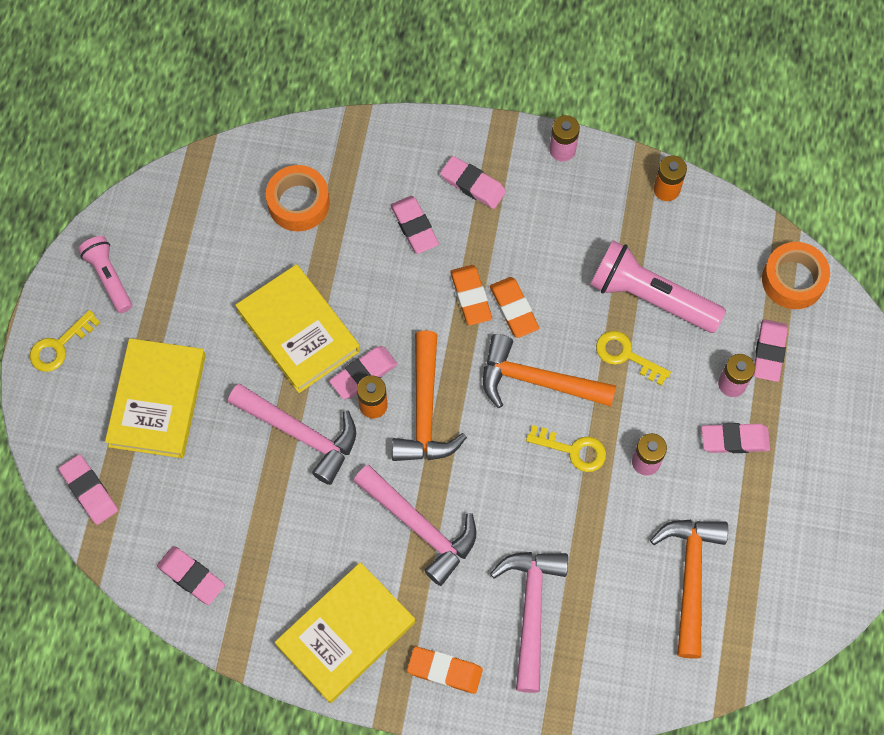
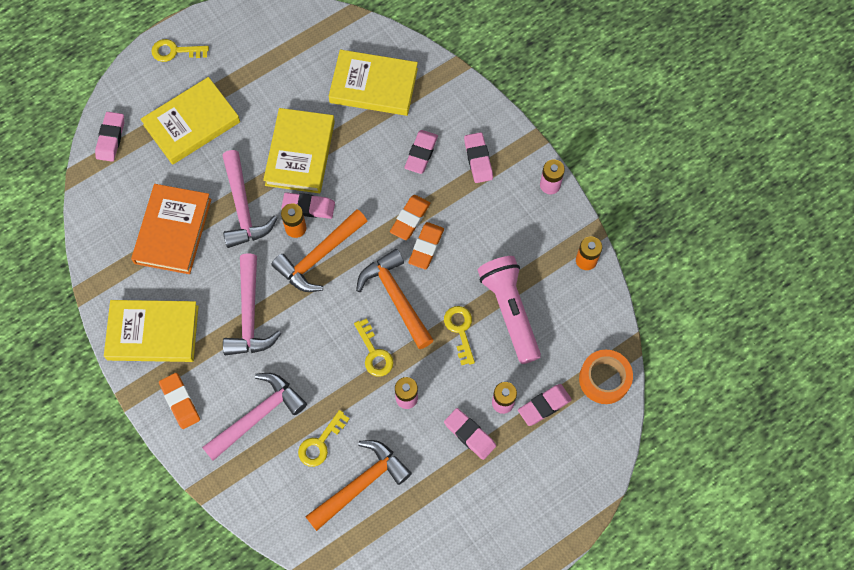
camera: 45 degrees right, 0 degrees up
pink flashlight [78,236,132,313] -> none
pink eraser [157,546,225,605] -> none
orange tape [266,165,330,231] -> yellow book [329,50,418,116]
none -> orange book [131,184,211,274]
none -> yellow key [298,410,350,467]

